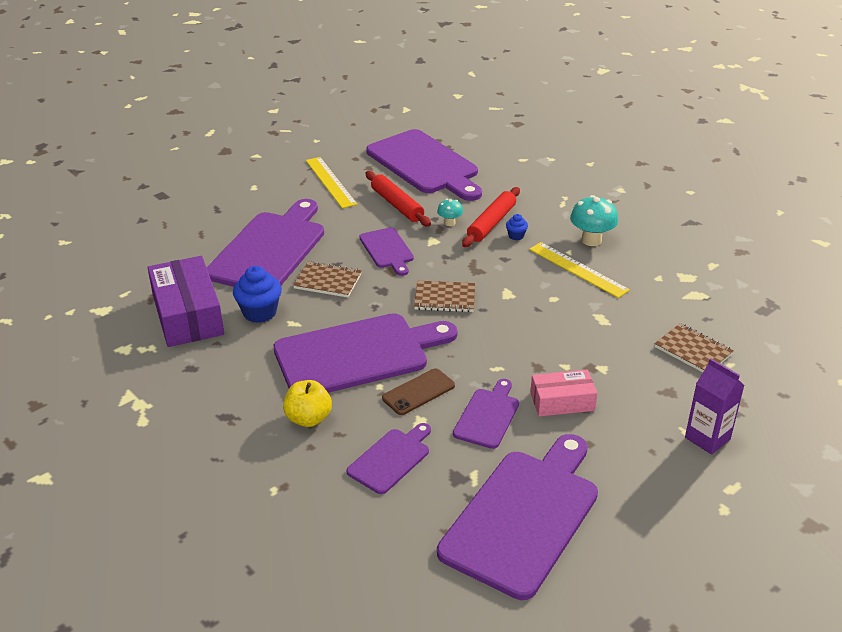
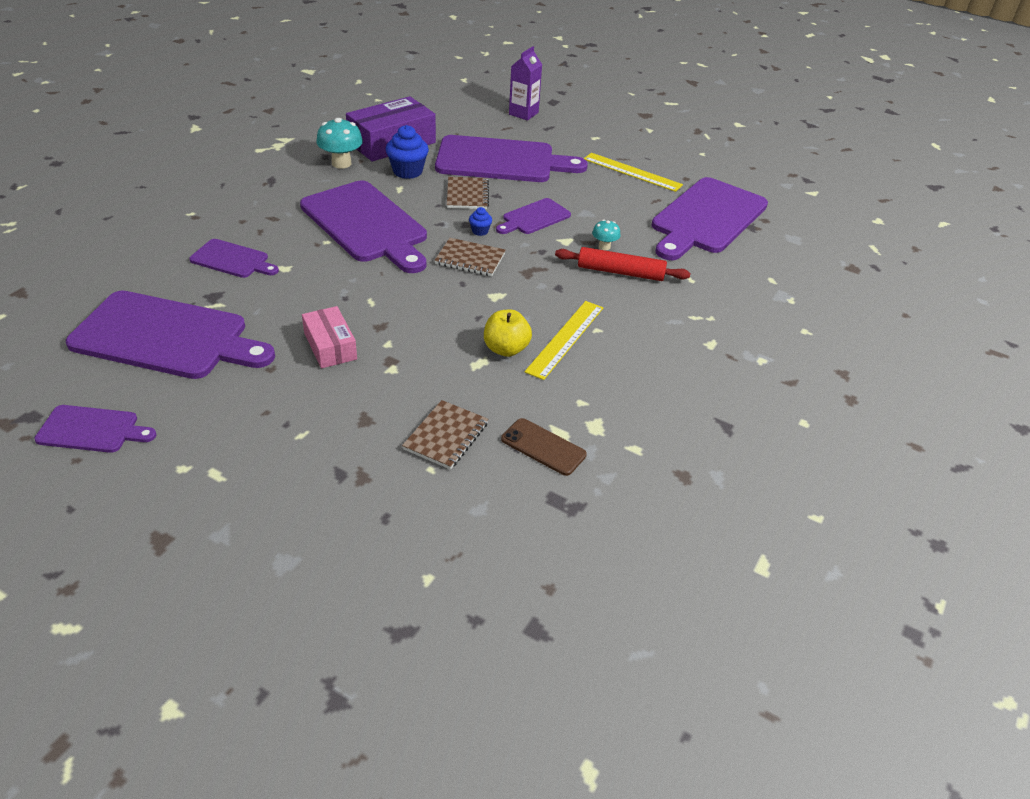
camera: 70 degrees right, 5 degrees up
yellow apple [283,380,332,427] -> yellow apple moved to [484,309,532,357]
yellow ruler [306,157,357,208] -> yellow ruler turned 75 degrees clockwise [584,153,683,192]
red rolling pin [366,171,431,227] -> none
brown phone [382,368,455,415] -> brown phone moved to [501,418,587,476]
brown notebook [414,281,475,312] -> brown notebook turned 60 degrees counterclockwise [434,238,505,276]
purple cutting board [453,379,519,449] -> purple cutting board moved to [34,405,157,453]
blue cupcake [506,214,528,240] -> blue cupcake moved to [469,207,492,236]
turquoise mushroom [570,195,618,246] -> turquoise mushroom moved to [316,118,363,169]
purple carton [685,358,745,455] -> purple carton moved to [509,46,542,120]

